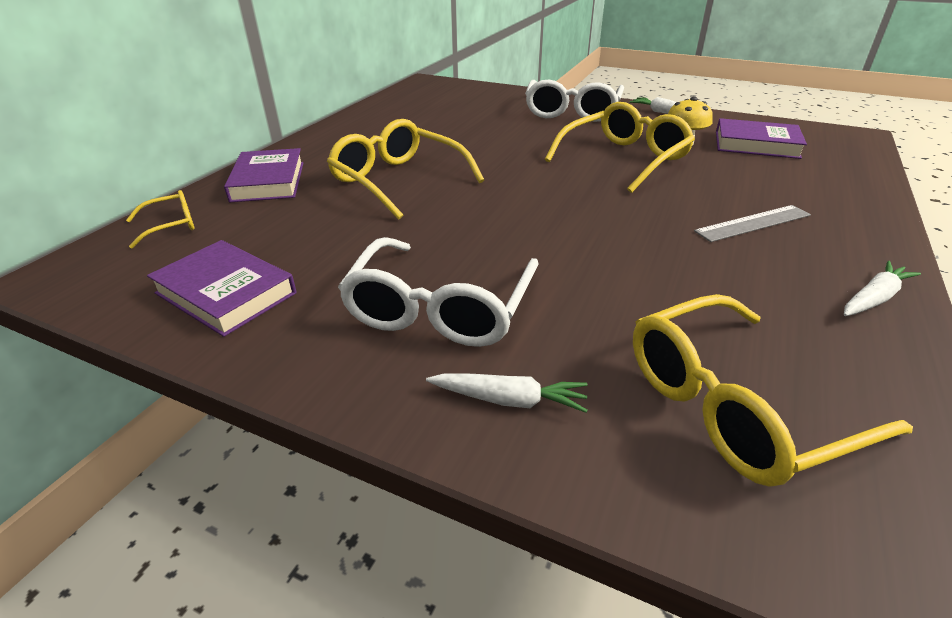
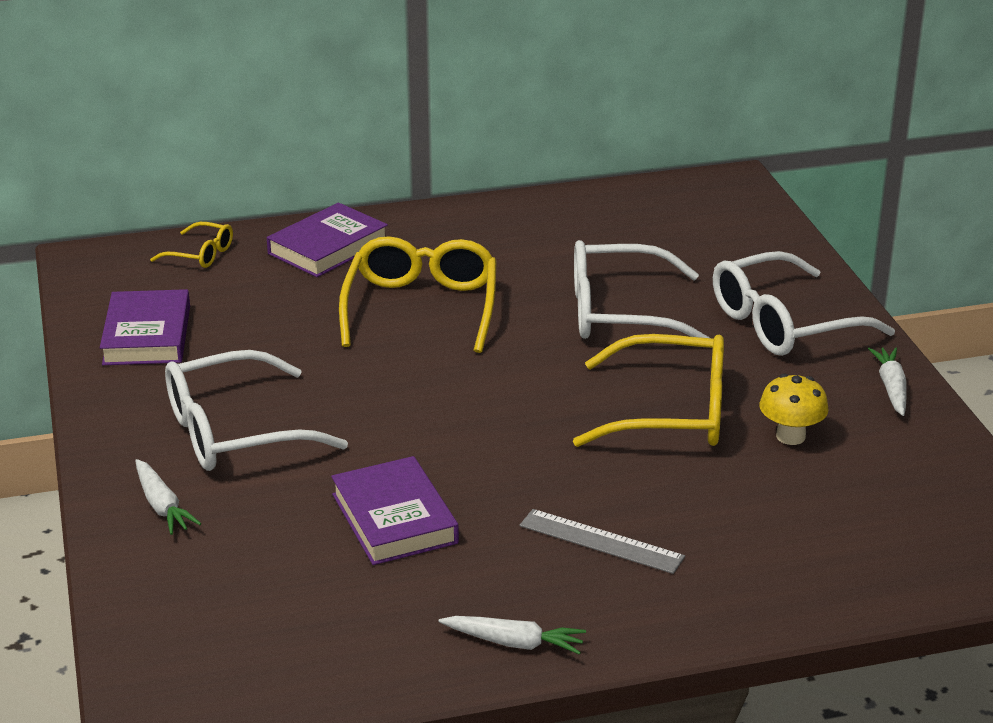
camera: 50 degrees right, 5 degrees down
yellow glasses [633,294,913,487] -> none
purple book [716,118,807,159] -> purple book moved to [331,456,459,565]
none -> white glasses [574,240,710,339]

